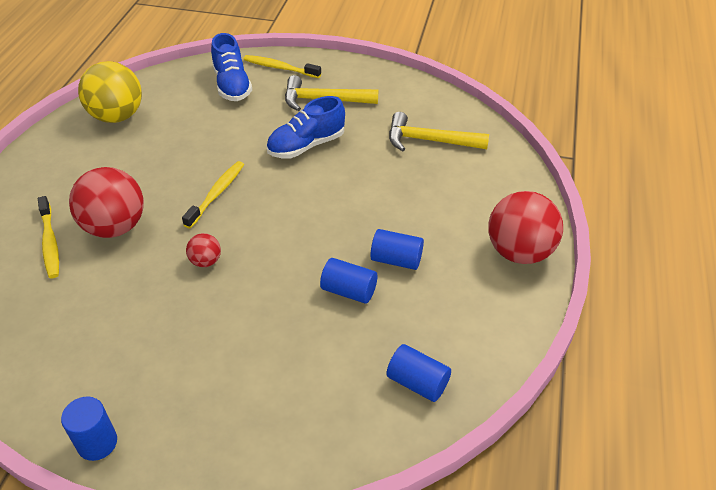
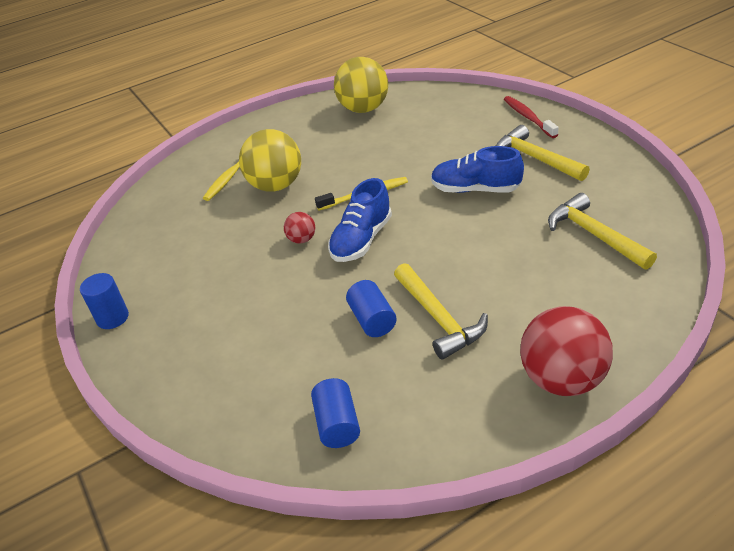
camera: 50 degrees right, 5 degrees down
red ball [69,167,144,238] -> yellow ball [239,129,301,192]
blue shoe [211,33,252,101] -> blue shoe moved to [328,178,392,262]
yellow toothbrush [243,55,321,78] -> red toothbrush [504,96,559,138]
blue cylinder [370,229,424,270] -> yellow hammer [394,263,488,360]

